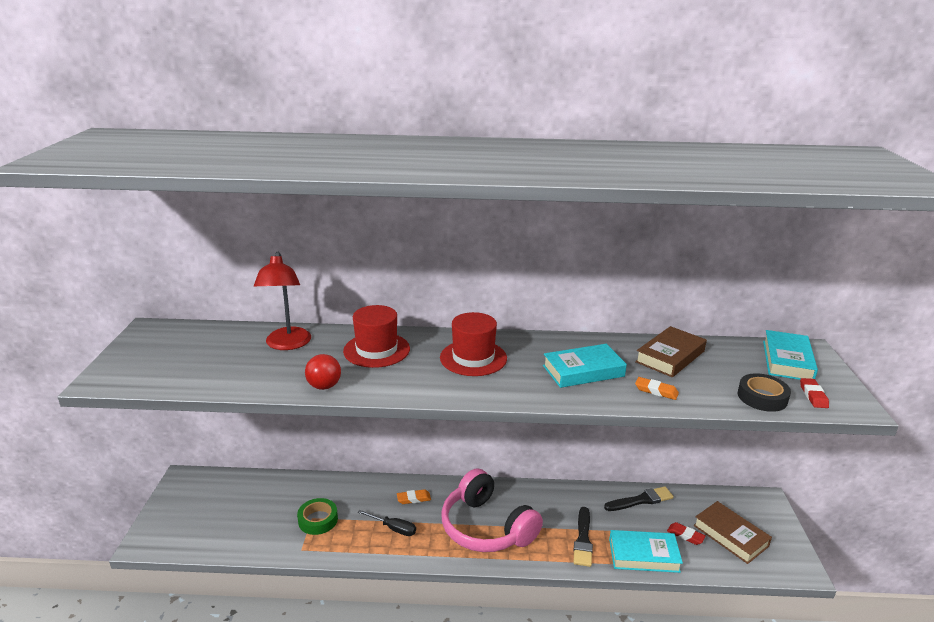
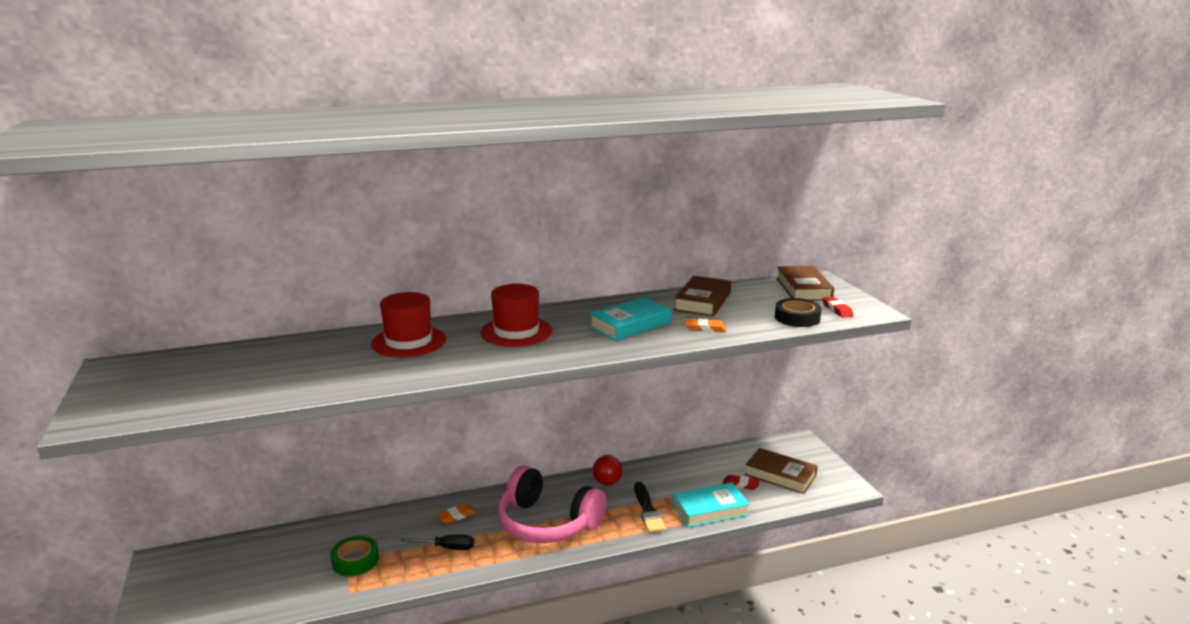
camera: 20 degrees left, 5 degrees down
red lamp [254,252,311,350] -> none
red ball [305,354,341,390] -> red ball moved to [593,455,623,485]
black brush [604,486,674,511] -> none
turquoise book [763,330,818,380] -> brown book [776,266,834,301]

